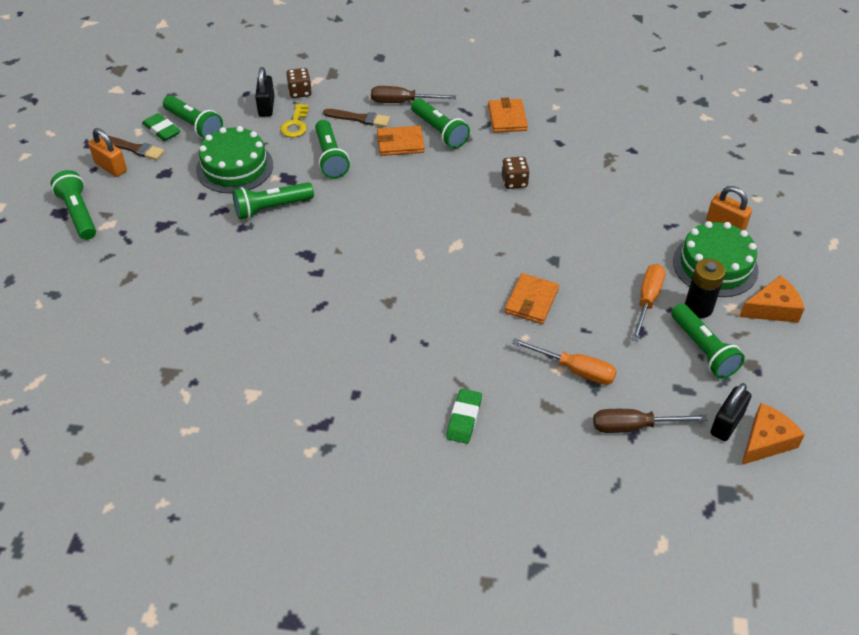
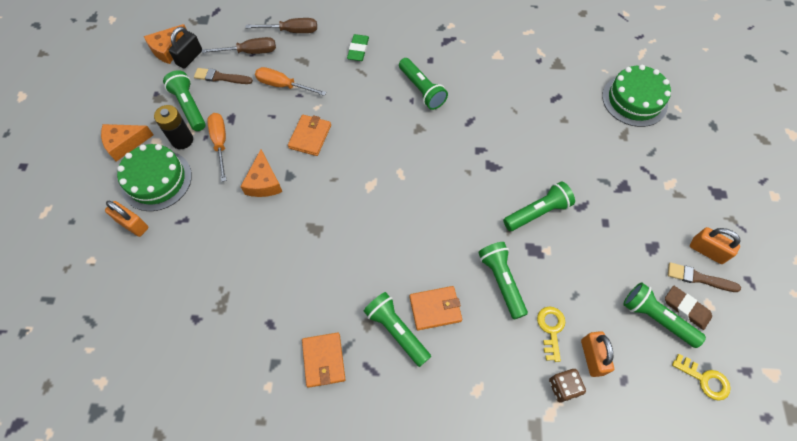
camera: 175 degrees right, 15 degrees up
green flashlight [51,170,96,240] -> green flashlight moved to [399,58,448,110]
green eraser [142,113,180,141] -> brown eraser [665,286,712,330]
green cake [196,126,273,193] -> green cake moved to [602,65,671,127]
black padlock [255,67,275,117] -> orange padlock [581,331,614,377]
brown brush [323,109,390,127] -> brown brush moved to [194,68,253,84]
brown screwdriver [371,86,456,103] -> brown screwdriver moved to [245,18,317,33]
brown dice [502,157,530,189] -> none
orange screwdriver [631,264,666,342] -> orange screwdriver turned 150 degrees clockwise [207,113,227,182]
none -> orange cheese [240,149,282,197]
none -> yellow key [672,354,731,401]

